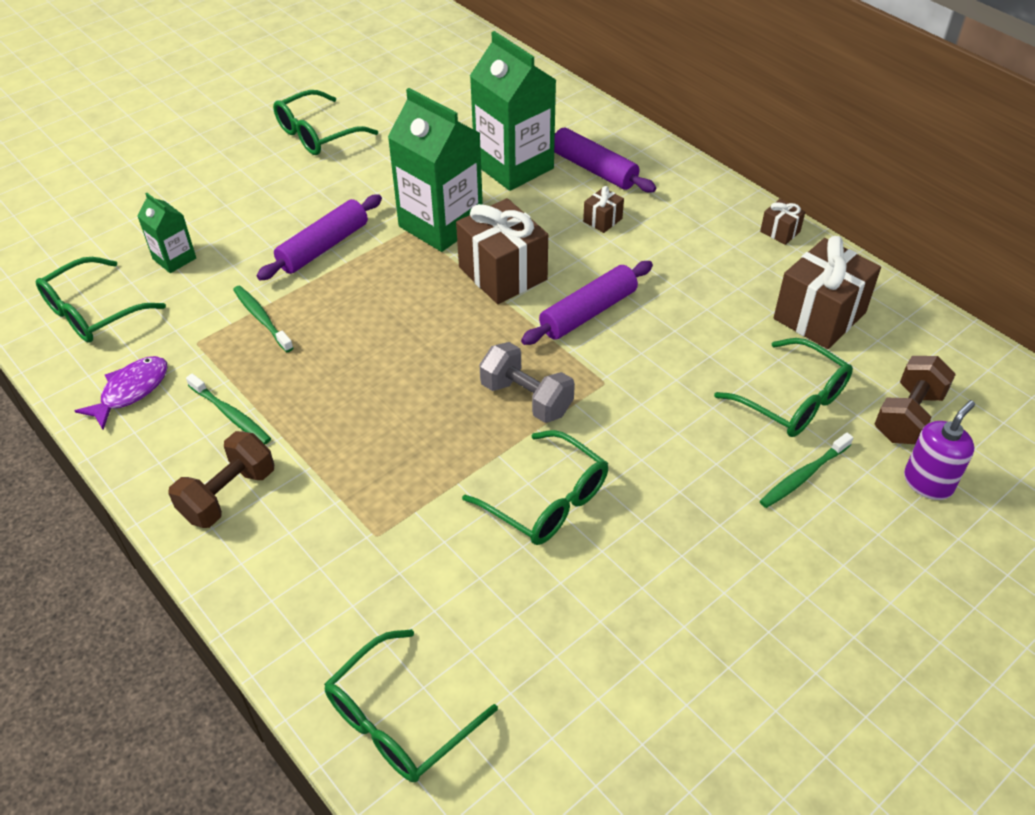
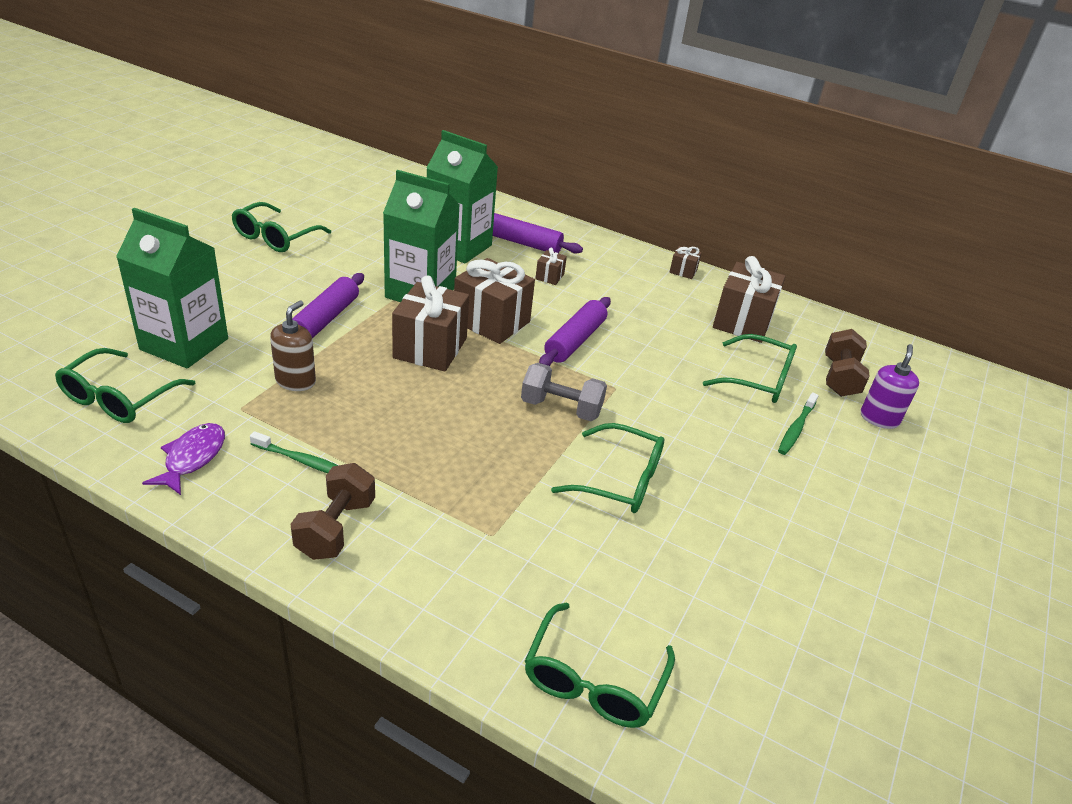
camera: 25 degrees left, 10 degrees down
green carton [137,192,196,273] -> green carton [116,208,228,368], size x1.99
green toothbrush [233,286,293,352] -> brown soap dispenser [270,301,316,391]
none -> brown gift [392,275,469,372]

